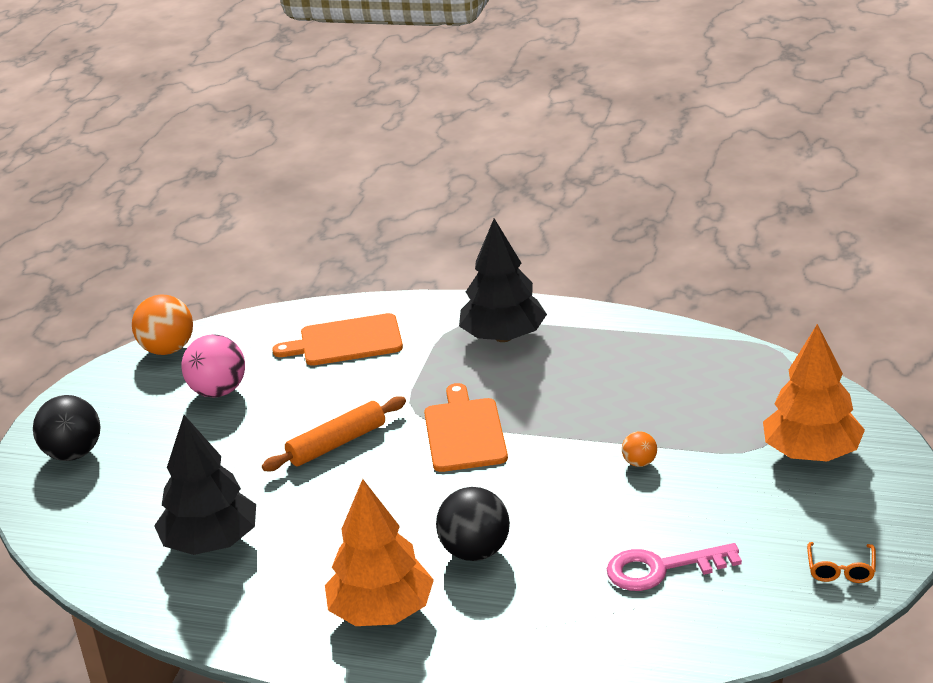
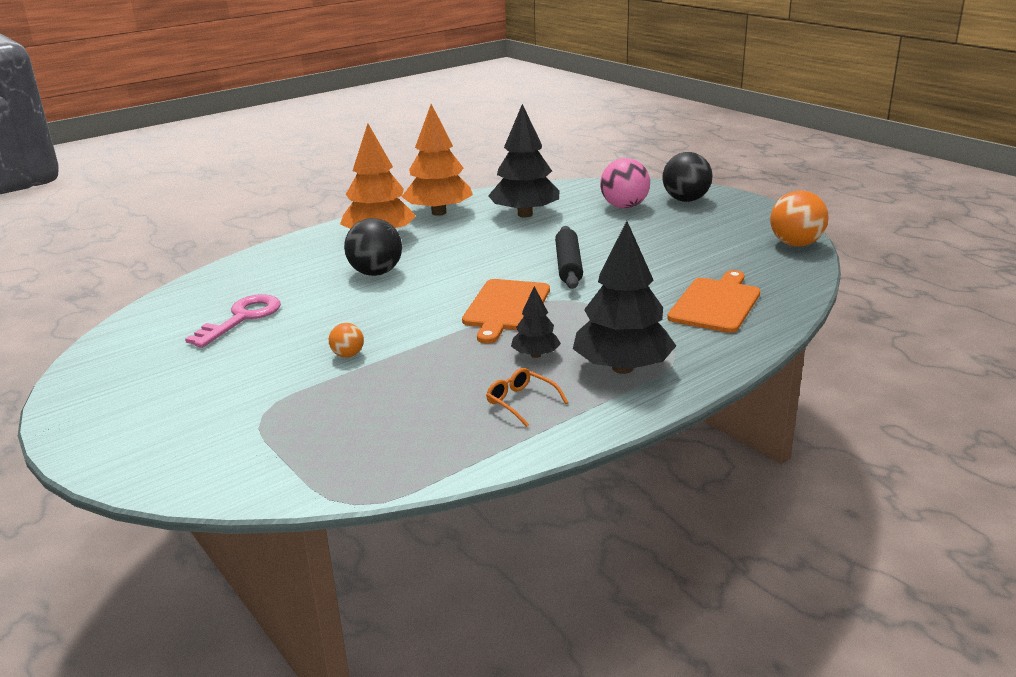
camera: 125 degrees right, 5 degrees down
pink ball [182,334,245,398] -> pink ball moved to [600,158,650,208]
orange rolling pin [262,396,406,471] -> black rolling pin [555,226,583,289]
orange cutting board [424,383,508,472] -> orange cutting board turned 75 degrees clockwise [462,279,550,343]
orange tree [763,324,865,461] -> orange tree moved to [402,104,473,216]
orange glasses [807,542,876,583] -> orange glasses moved to [486,368,568,427]
none -> black tree [511,286,561,358]

